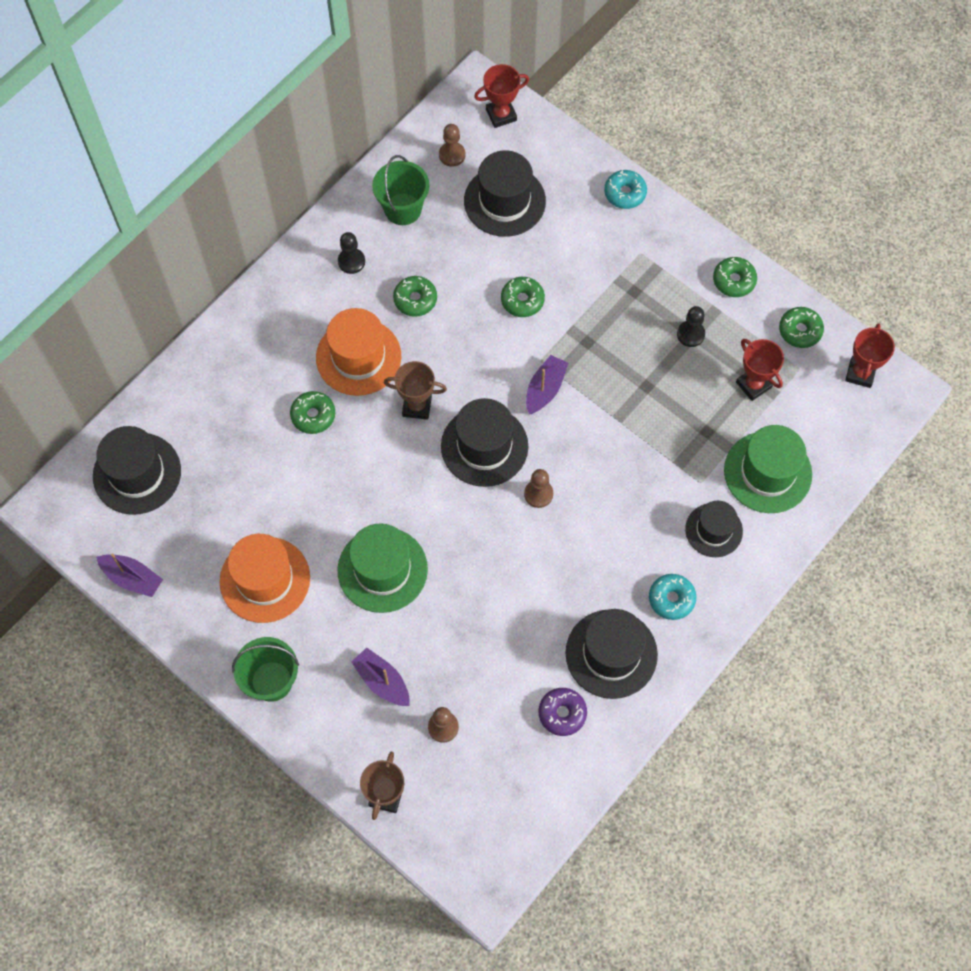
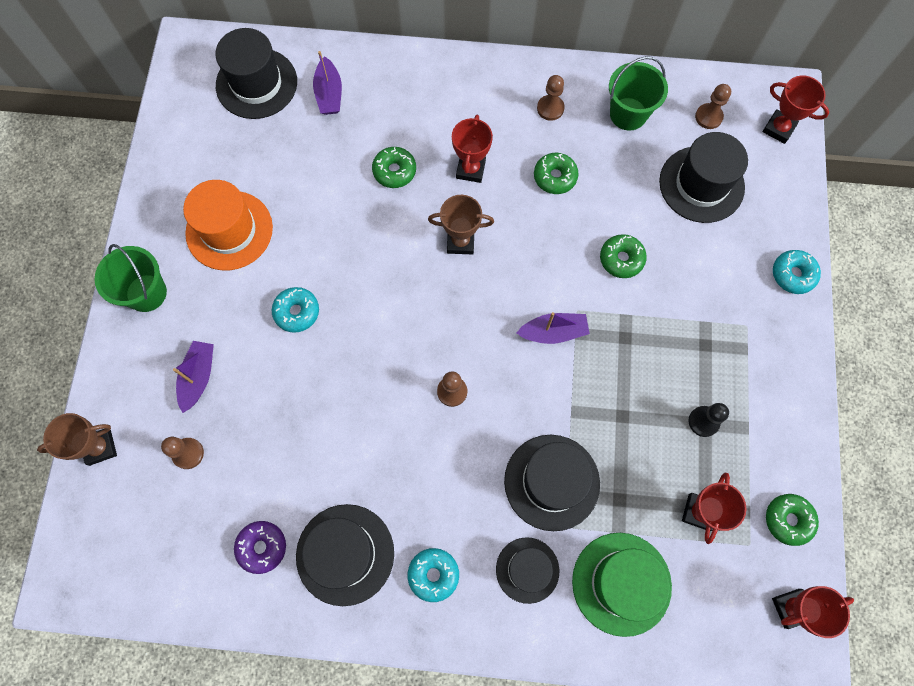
camera: 55 degrees right, 5 degrees up
purple boat [96,554,163,597] -> purple boat moved to [313,51,342,115]
orange hat [316,308,401,396] -> red trophy [452,115,493,183]
green hat [337,523,428,613] -> turquoise donut [272,287,319,333]
black pawn [338,232,365,274] -> brown pawn [537,75,565,121]
brown trophy [384,361,447,420] -> brown trophy turned 60 degrees counterclockwise [428,195,494,254]
black hat [441,398,528,487] -> black hat moved to [504,435,600,531]
green donut [713,257,757,297] -> none

